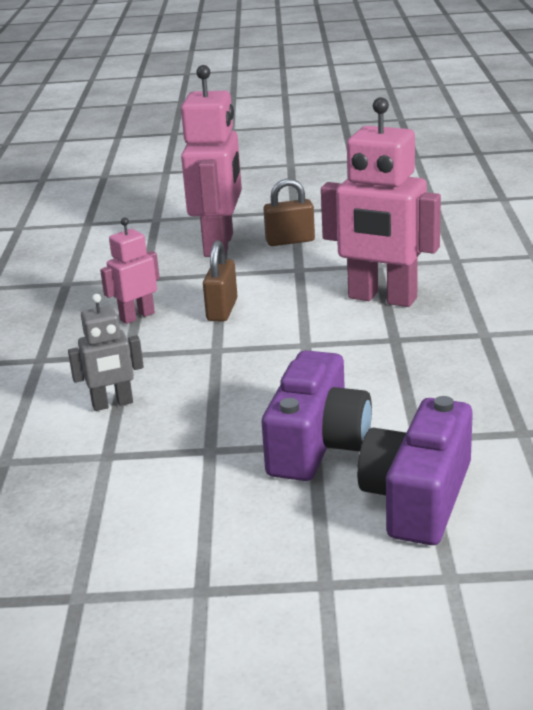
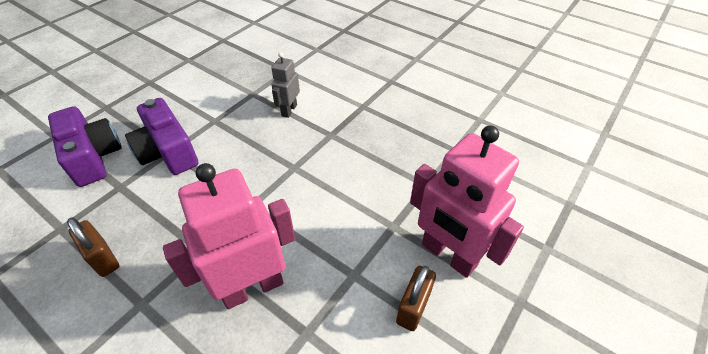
camera: 125 degrees right, 20 degrees up
pink robot [100,218,160,324] -> none
brown padlock [203,240,238,321] -> brown padlock moved to [67,218,119,277]

